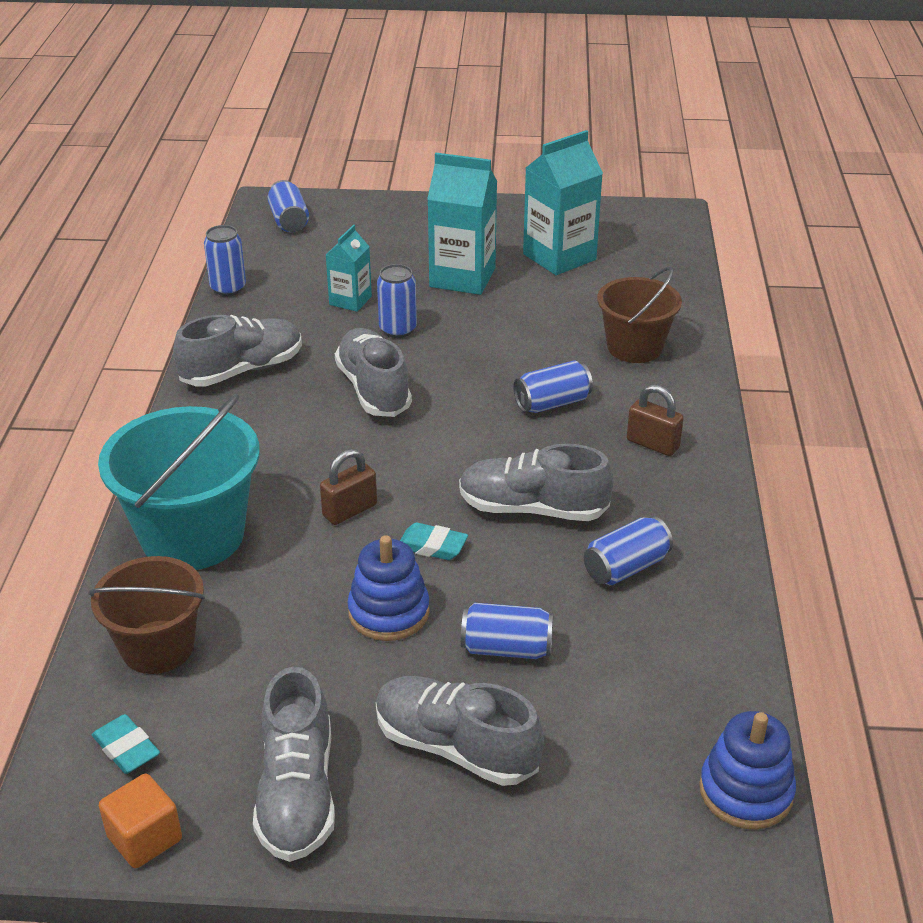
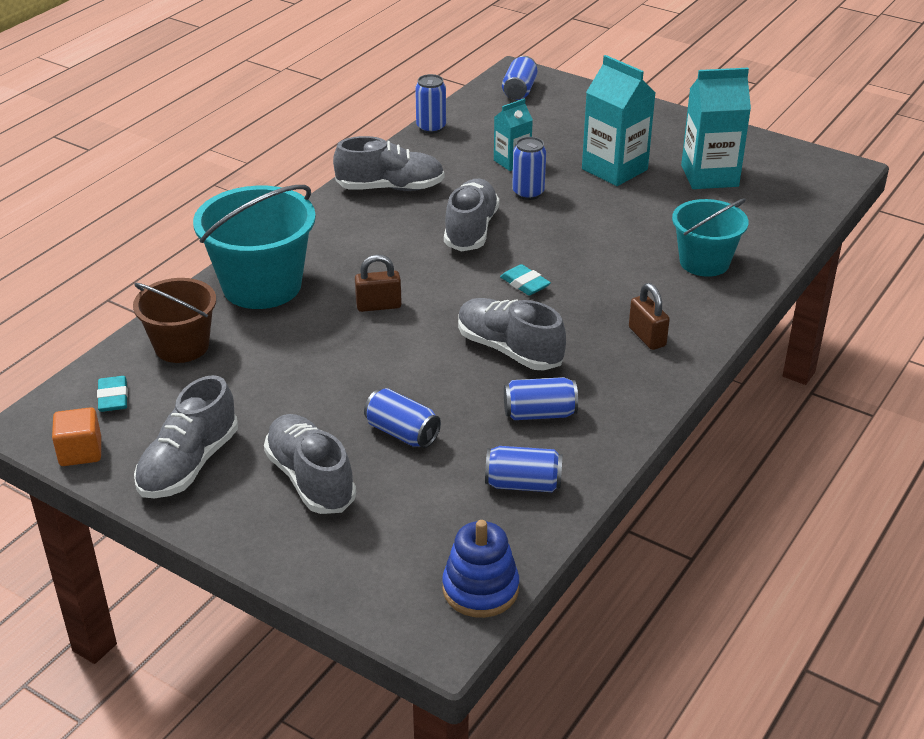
camera: 30 degrees right, 0 degrees up
blue stacking toy [347,535,430,641] -> none
turquoise eraser [400,522,468,560] -> turquoise eraser moved to [500,264,551,295]
blue can [513,360,593,413] -> blue can moved to [485,446,563,492]
brown bucket [597,267,682,363] -> turquoise bucket [672,199,749,277]

